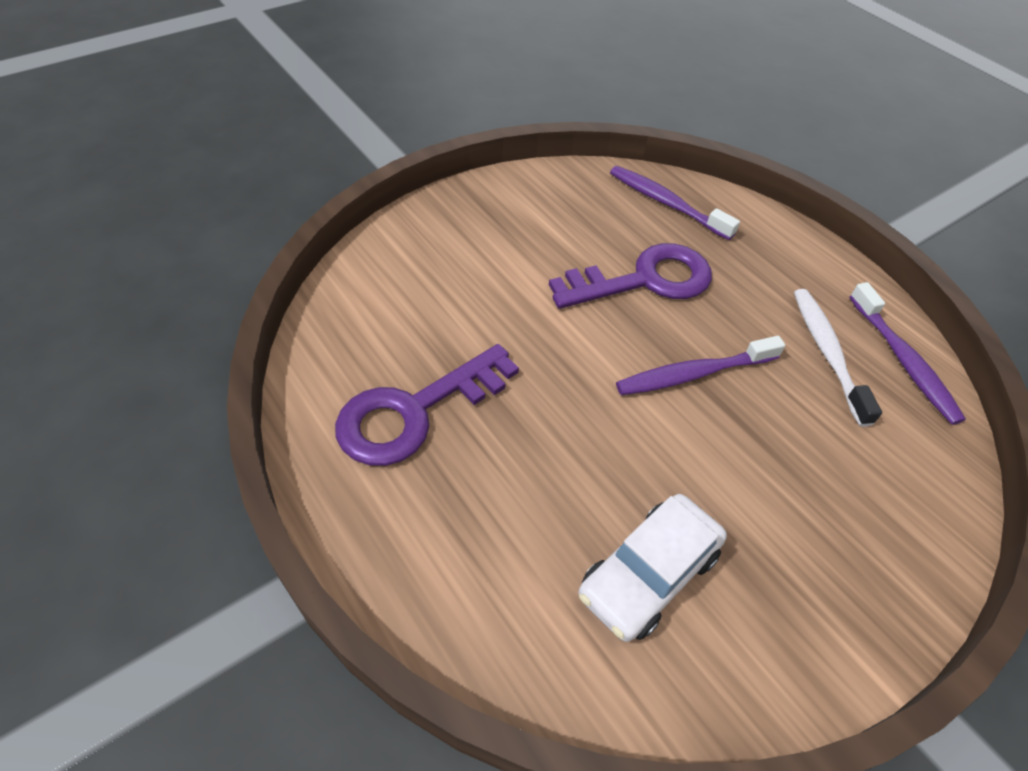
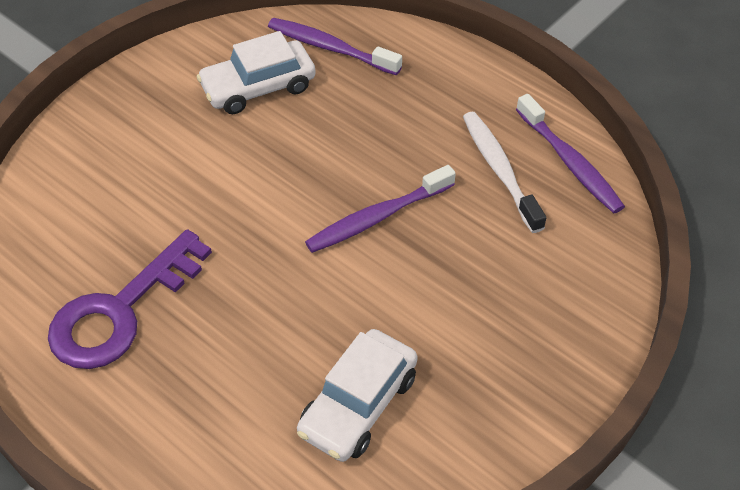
camera: 10 degrees left, 0 degrees up
purple key [549,243,712,309] -> none
none -> white car [197,31,316,114]

